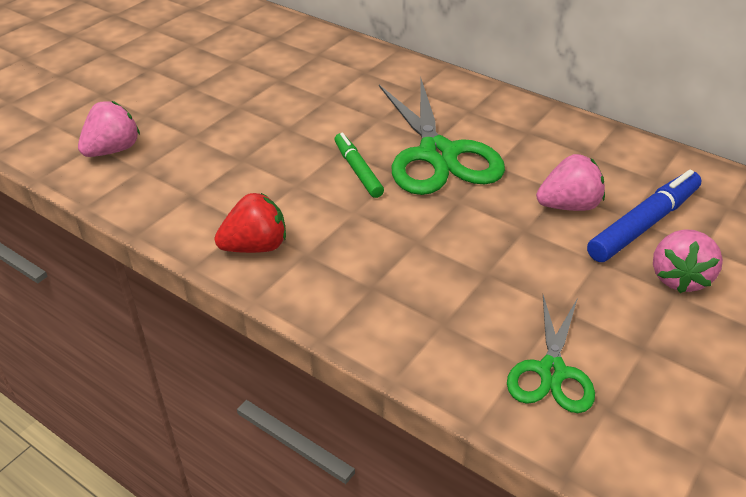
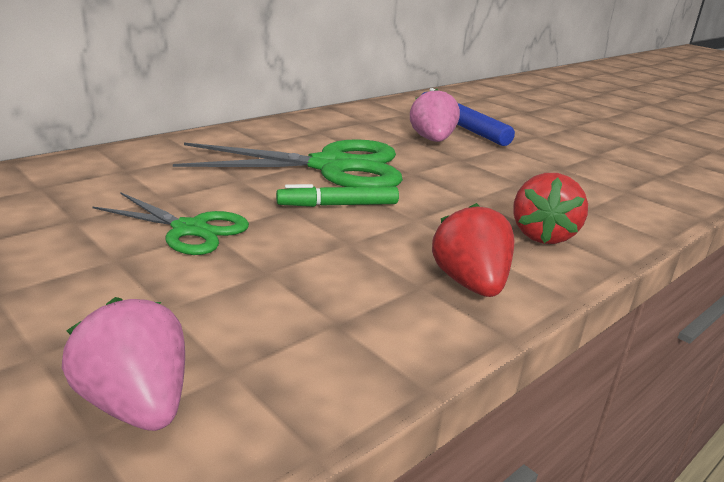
camera: 80 degrees left, 15 degrees down
green scissors [507,295,595,413] -> green scissors moved to [92,192,249,255]
pink strawberry [653,229,723,293] -> none
none -> red strawberry [513,173,588,244]

